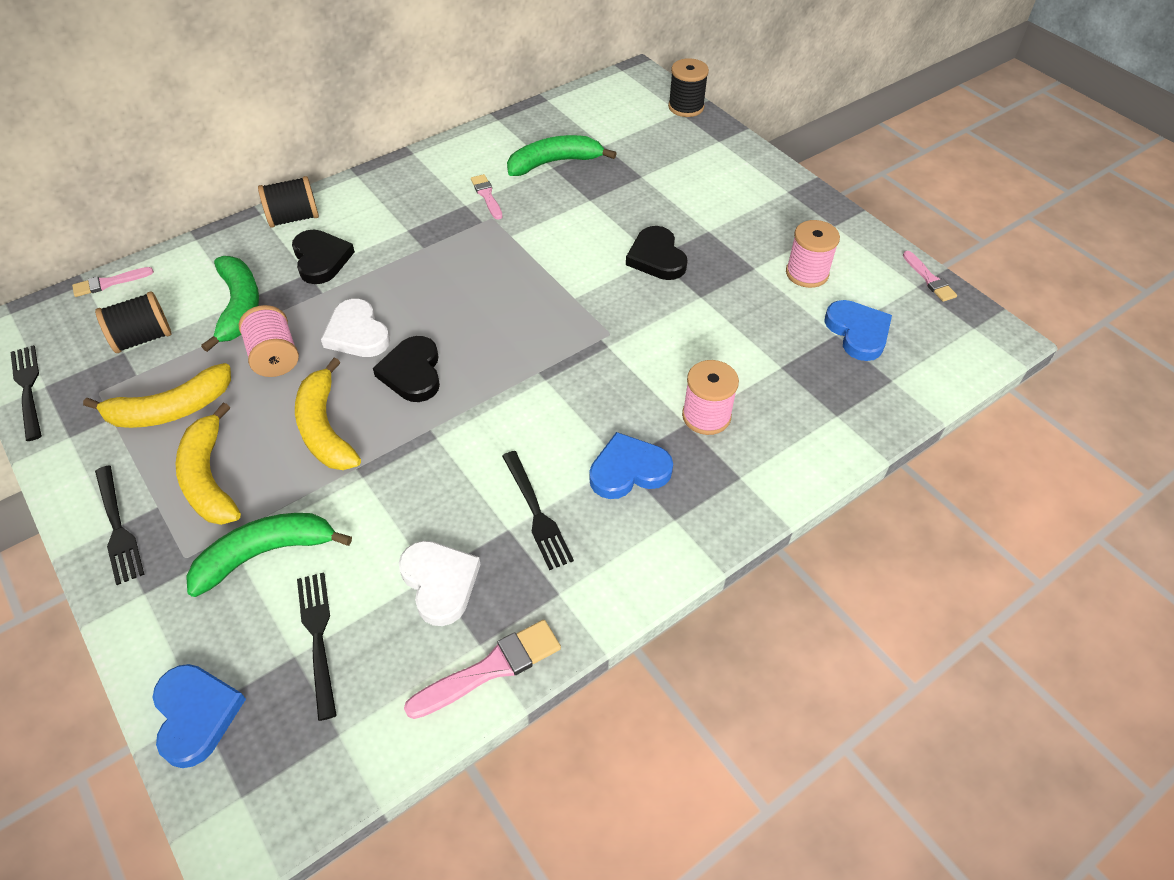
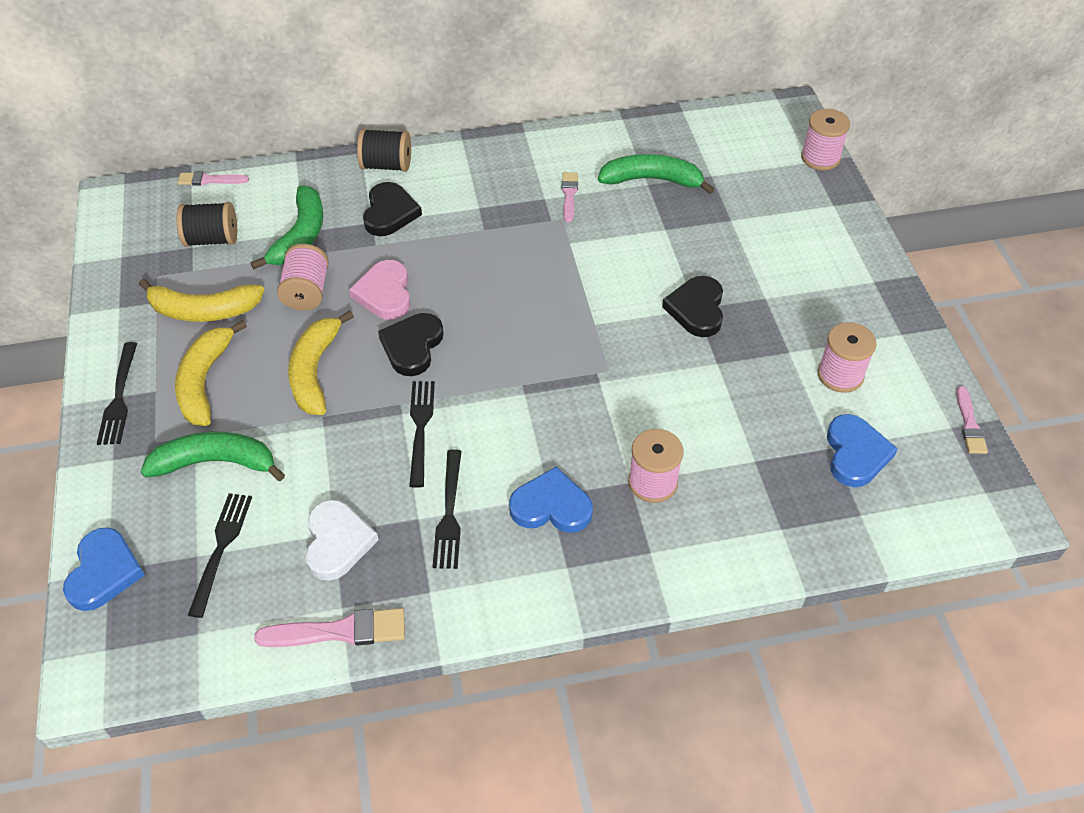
camera: 25 degrees right, 0 degrees up
black fork [10,345,42,441] -> black fork moved to [409,381,435,488]
white heart [321,299,390,357] -> pink heart [349,260,410,320]
black spool [668,58,709,117] -> pink spool [801,109,850,171]

